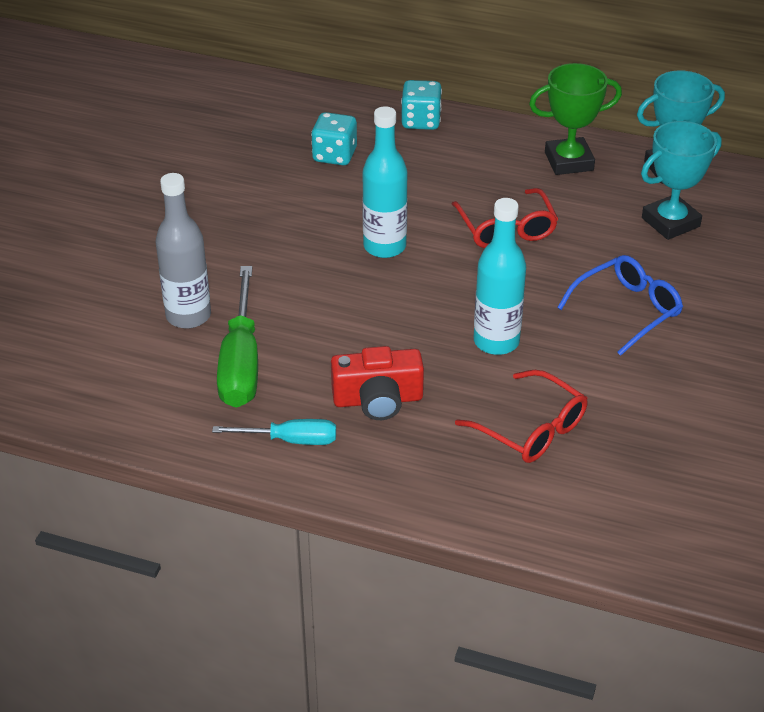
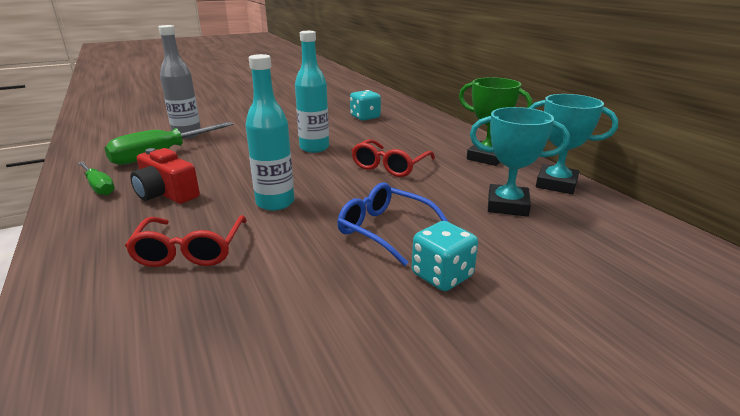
camera: 45 degrees right, 15 degrees down
turquoise screwdriver [212,419,336,445] -> green screwdriver [78,162,115,195]
turquoise dice [401,80,442,130] -> turquoise dice moved to [412,221,478,291]
blue glasses [557,255,683,356] -> blue glasses turned 150 degrees counterclockwise [337,183,448,266]

